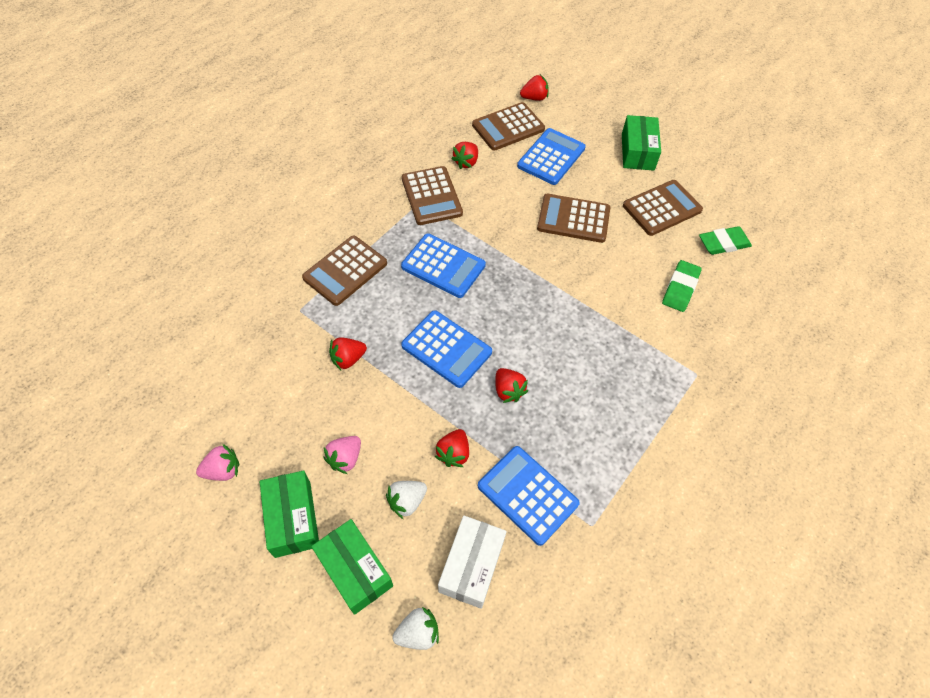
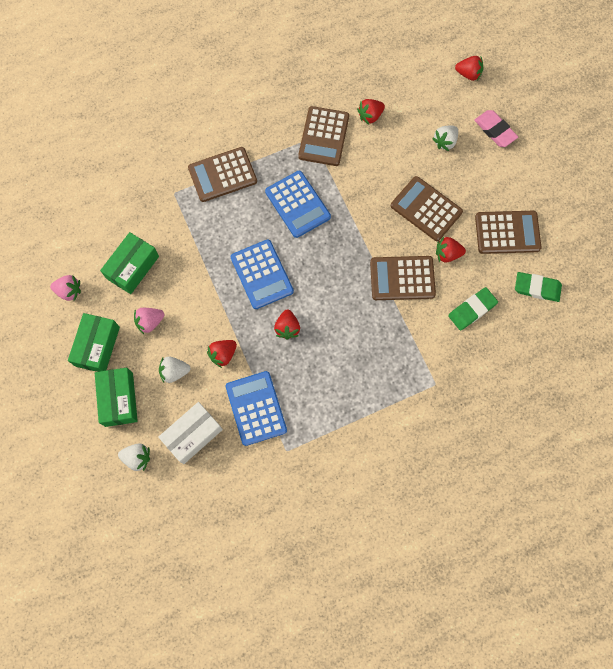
camera: 30 degrees right, 15 degrees up
red strawberry [329,337,367,370] -> red strawberry moved to [436,237,466,263]
brown calculator [472,102,545,151] -> brown calculator moved to [370,256,436,300]
blue calculator [517,128,586,185] -> white strawberry [432,125,458,151]
green box [622,115,661,171] -> green box moved to [100,232,159,294]
none -> pink eraser [474,110,518,147]

